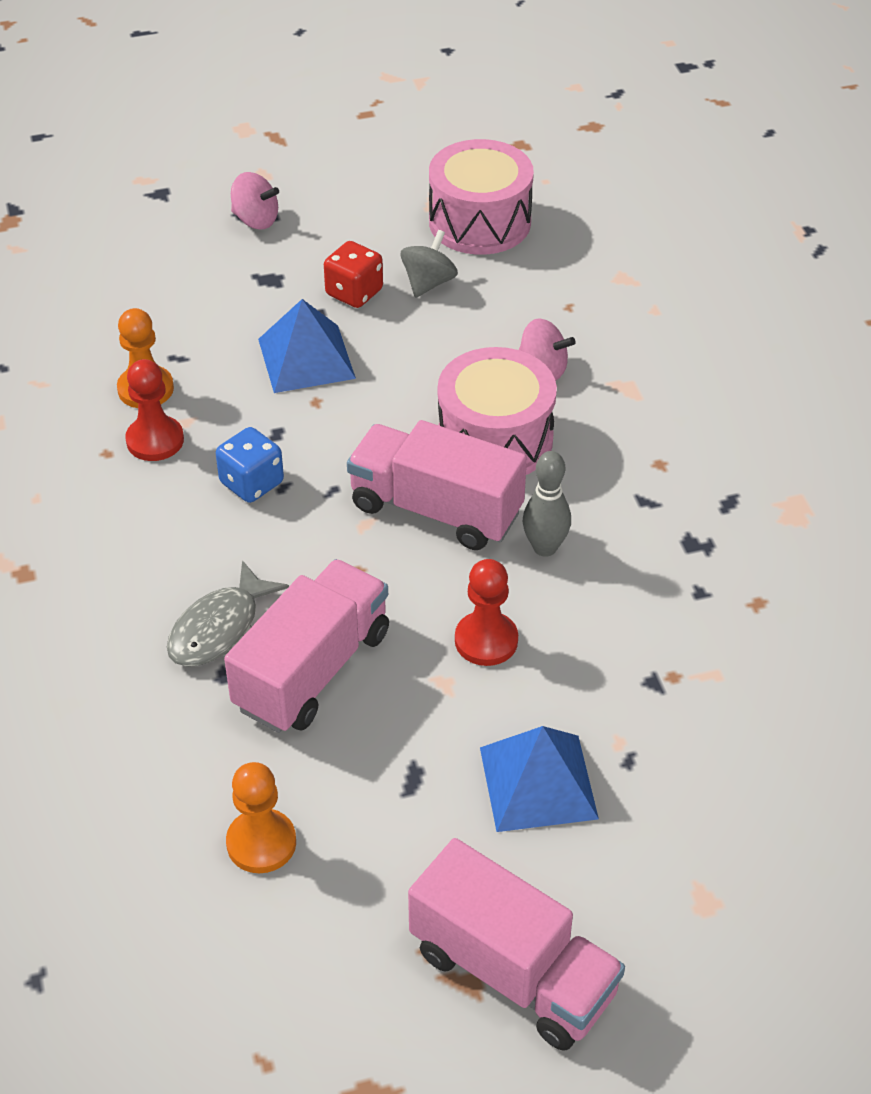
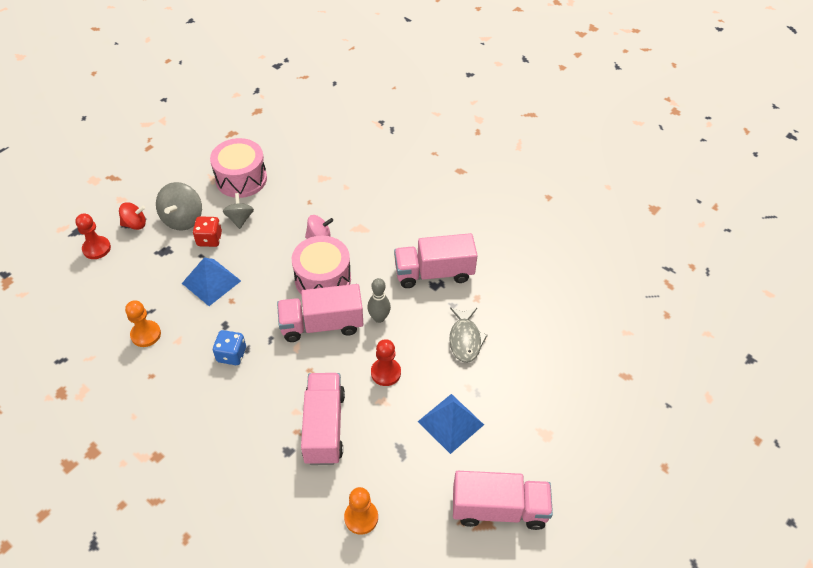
camera: 35 degrees left, 5 degrees up
red pawn [125,359,184,461] -> red pawn moved to [75,213,111,259]
grey fish [167,560,289,667] -> grey fish moved to [449,307,488,363]
pink spinning top [231,172,279,230] -> red spinning top [119,202,146,230]
none -> grey spinning top [156,182,202,231]
none -> pink truck [394,233,478,288]

